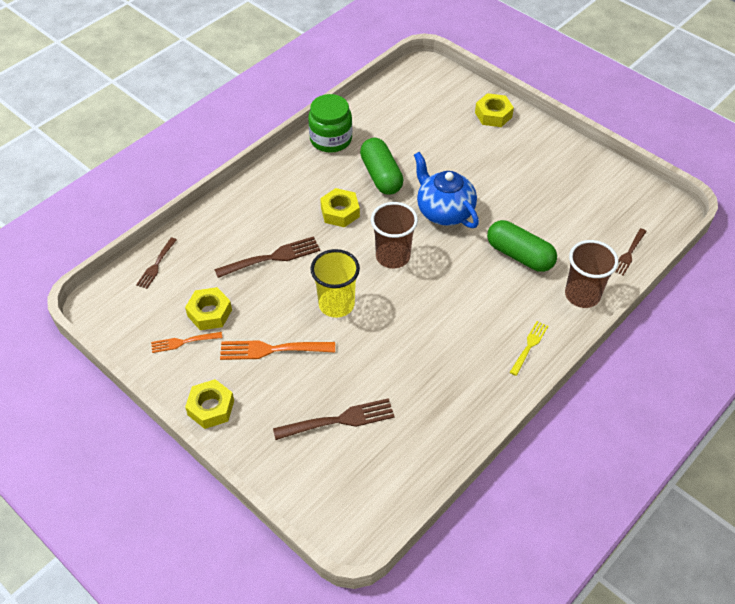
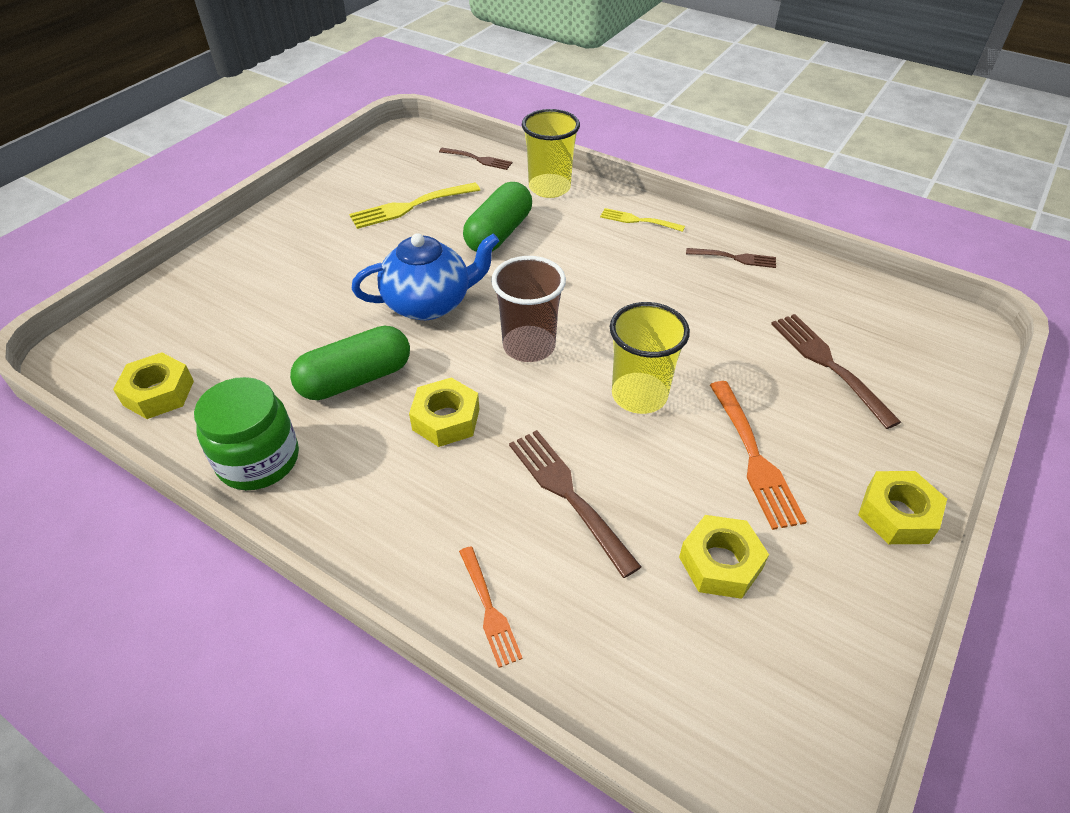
camera: 100 degrees left, 5 degrees down
brown fork [136,237,177,289] -> brown fork moved to [686,248,776,268]
orange fork [151,332,222,353] -> orange fork moved to [459,546,523,668]
blue teapot [414,152,479,228] -> blue teapot turned 150 degrees counterclockwise [352,233,499,320]
yellow nut [475,93,514,127] -> yellow nut moved to [113,353,194,419]
brown cup [565,240,619,308] -> yellow cup [522,109,580,198]
none -> yellow fork [349,182,480,229]

